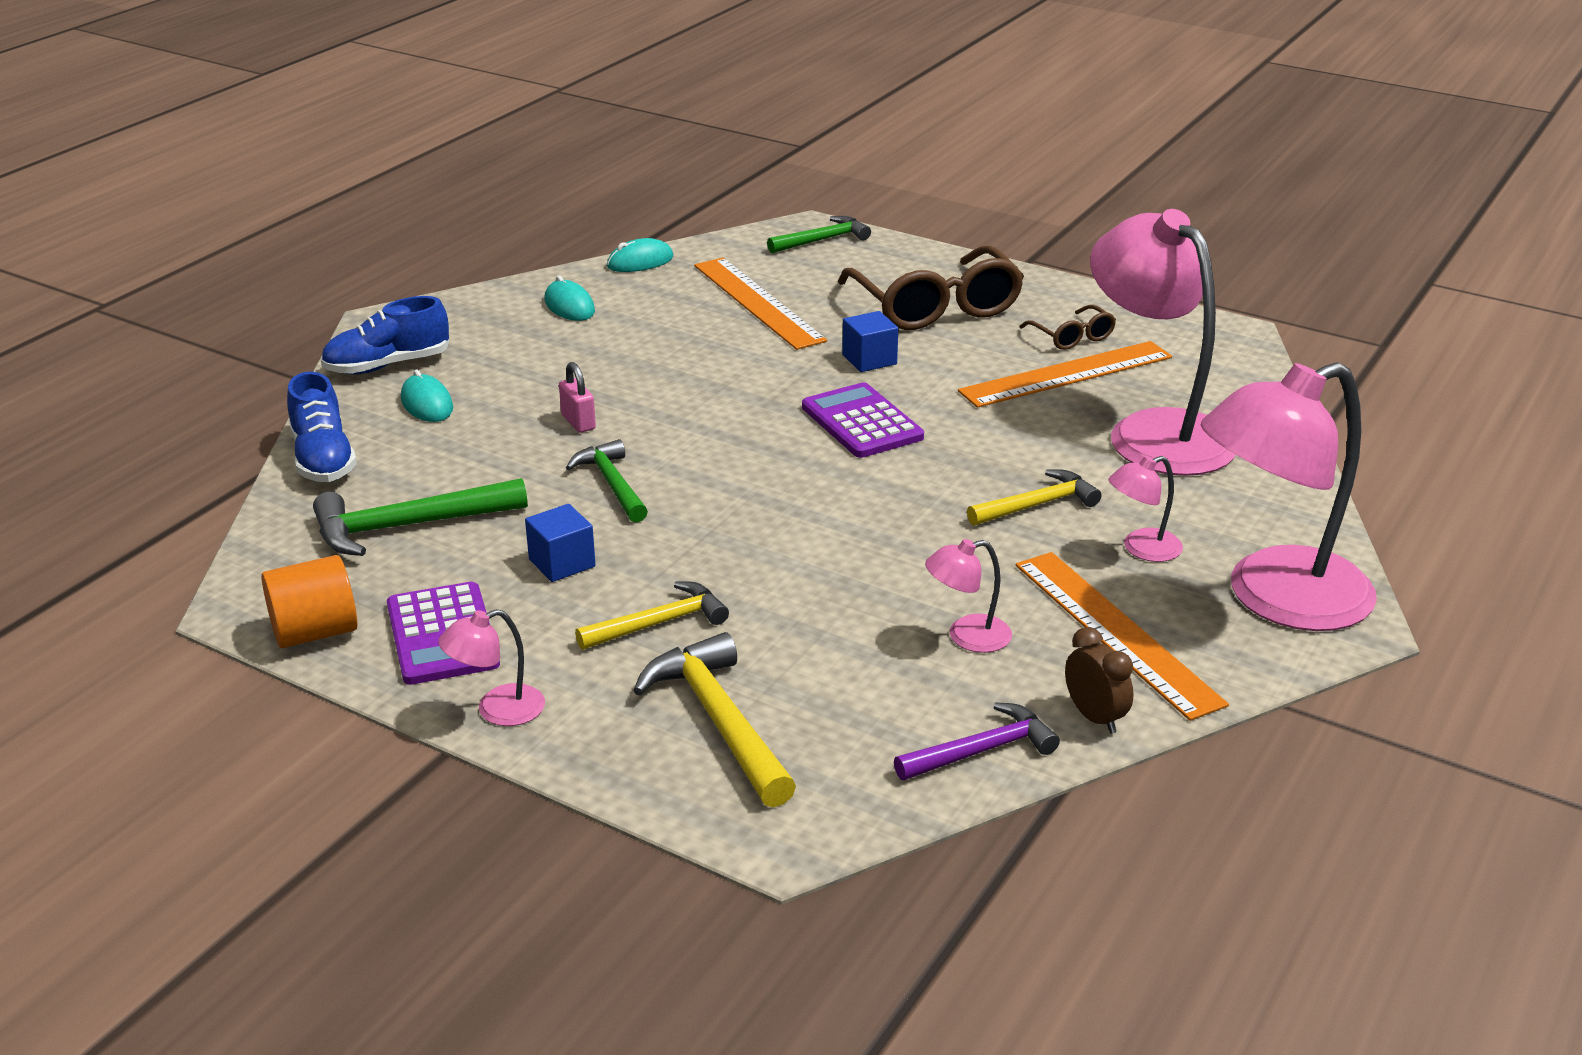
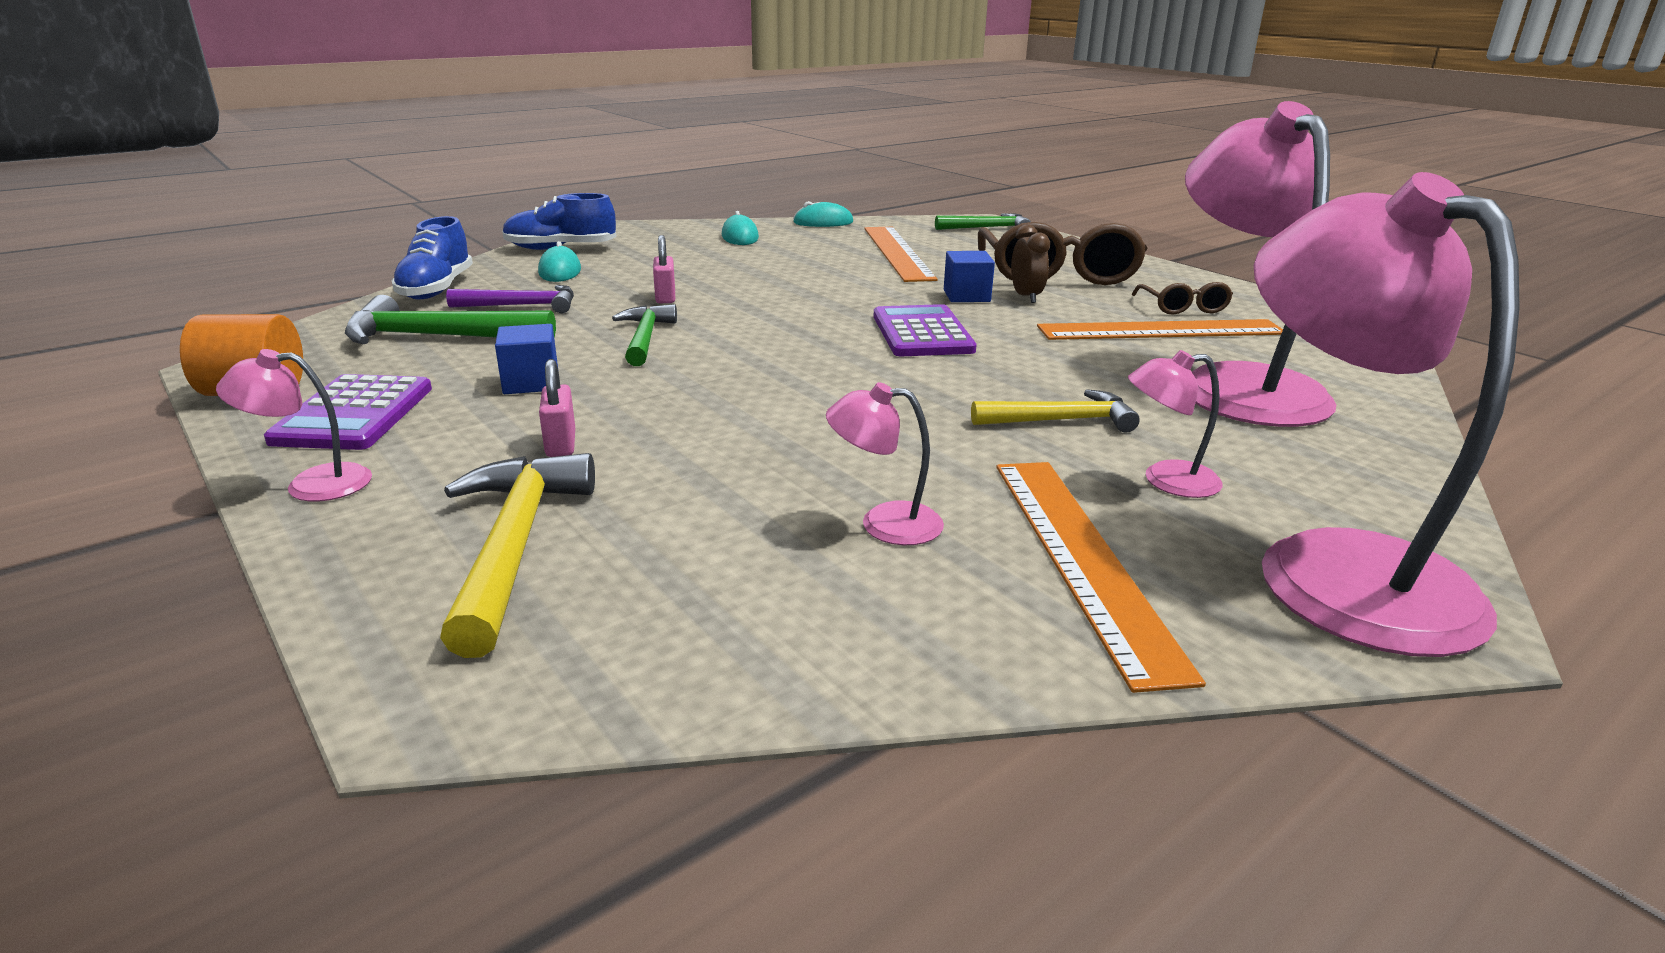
camera: 20 degrees right, 5 degrees down
yellow hammer [575,581,729,650] -> pink padlock [539,359,575,457]
purple hammer [894,702,1060,780] -> purple hammer moved to [446,285,574,313]
brown clock [1065,627,1133,734] -> brown clock moved to [1011,224,1050,303]
pink lamp [1201,362,1377,631] -> pink lamp turned 75 degrees clockwise [1254,172,1520,657]

